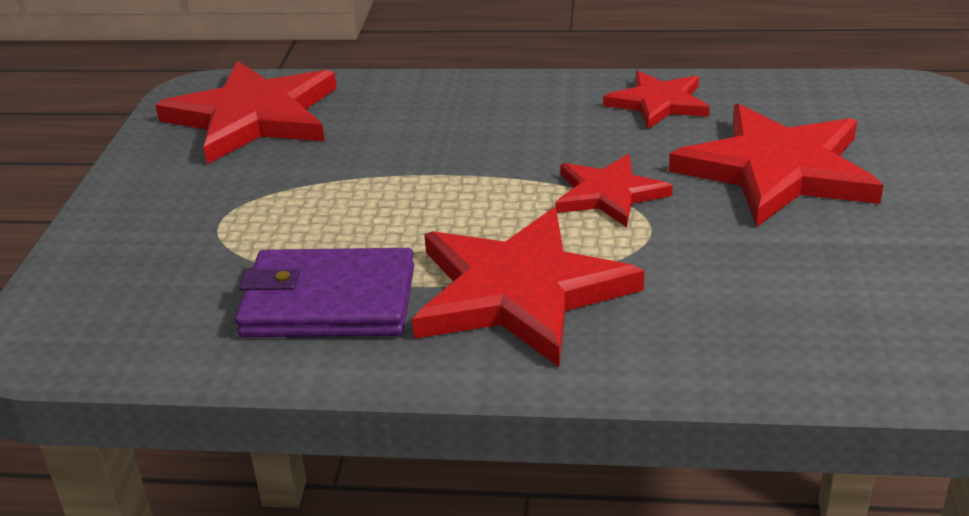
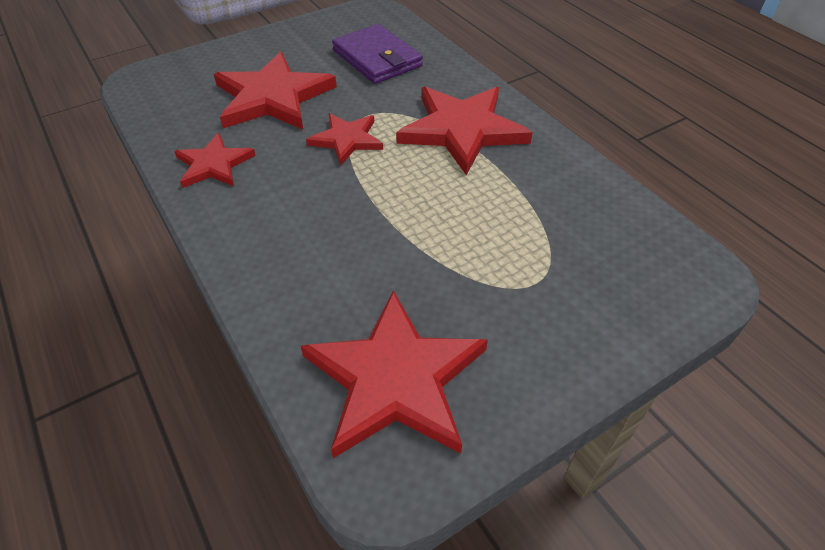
camera: 130 degrees left, 15 degrees up
purple wallet [235,248,414,337] -> purple wallet moved to [332,24,423,84]

